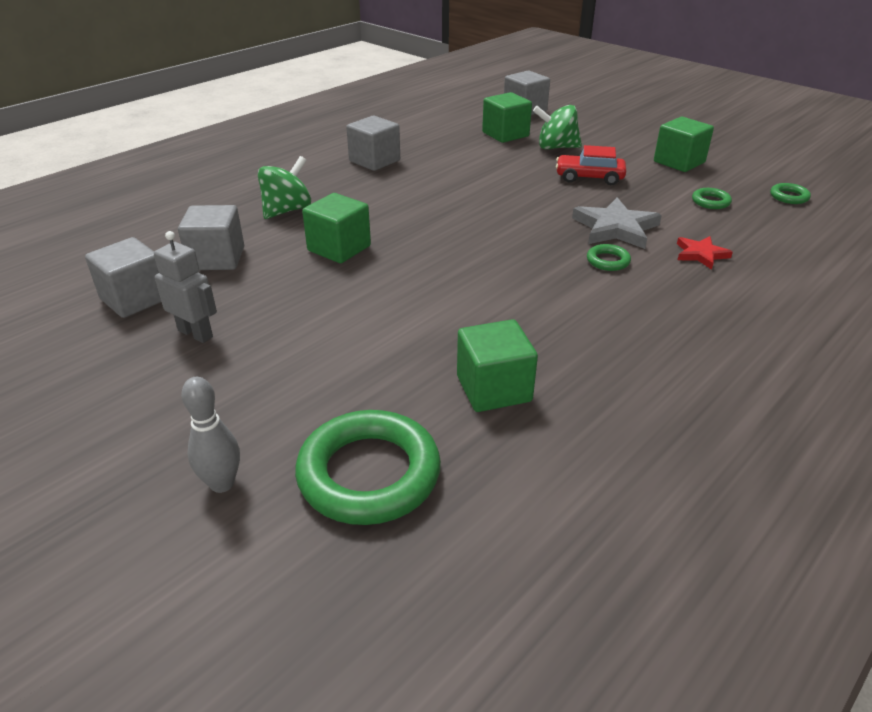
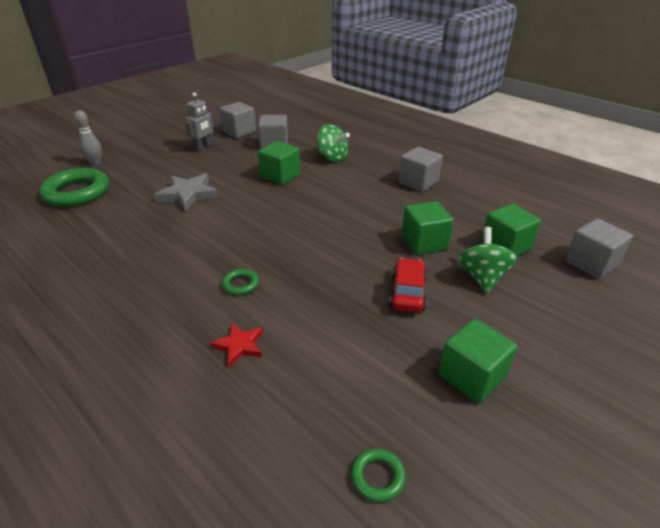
camera: 90 degrees right, 0 degrees up
green cube [457,319,538,412] -> green cube moved to [402,201,454,255]
grey star [572,198,662,249] -> grey star moved to [154,173,219,211]
green ring [692,188,732,209] -> none

